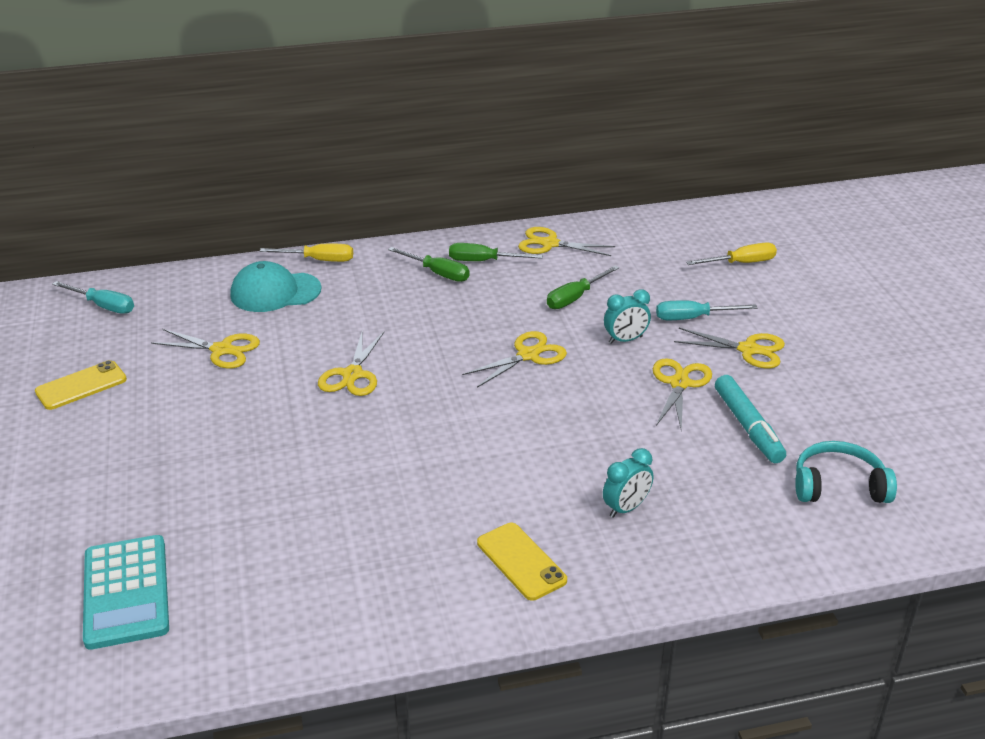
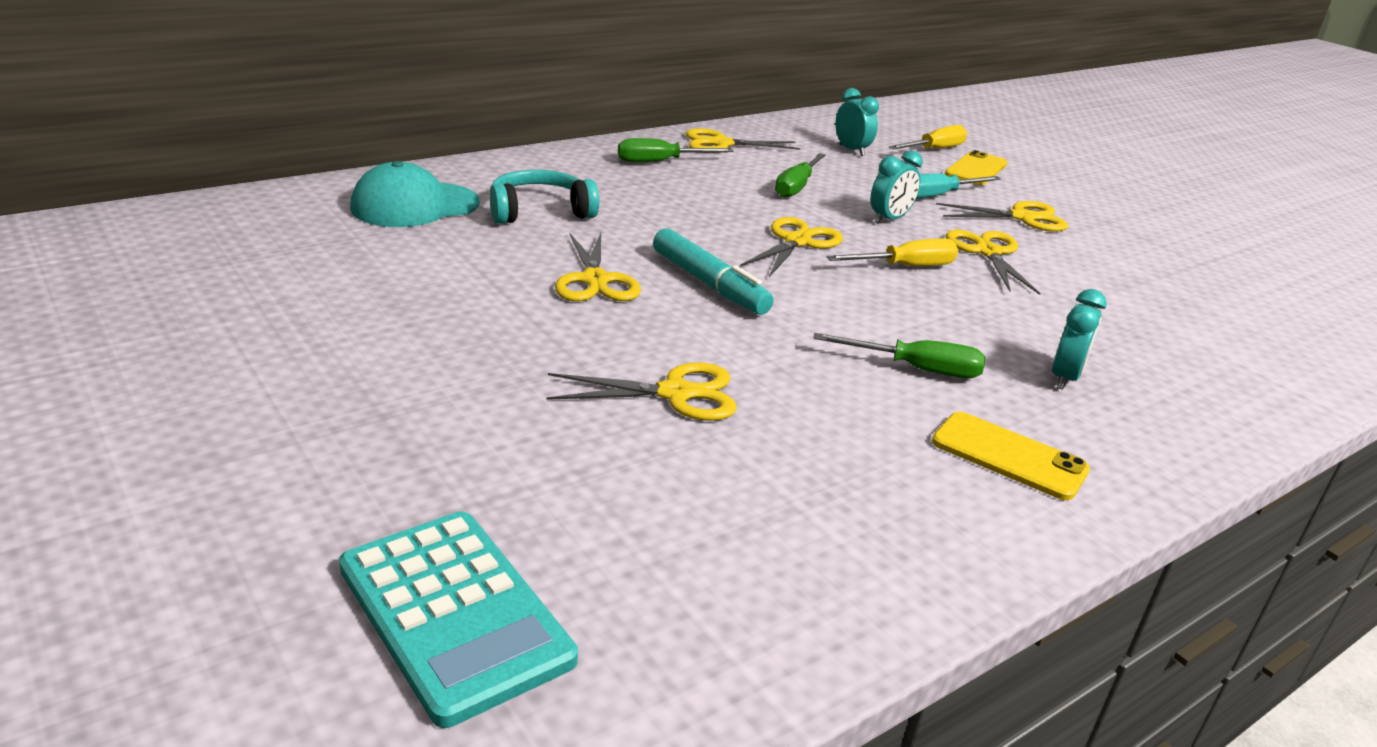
camera: 25 degrees left, 5 degrees down
yellow phone [35,360,127,410] -> yellow phone moved to [945,150,1008,185]
turquoise screwdriver [52,281,134,314] -> none
yellow scissors [151,329,260,369] -> yellow scissors moved to [546,362,737,421]
yellow screwdriver [260,244,353,262] -> yellow screwdriver moved to [826,238,958,266]
green screwdriver [388,247,470,282] -> green screwdriver moved to [813,333,985,378]
turquoise marker [715,375,786,463] -> turquoise marker moved to [653,228,774,315]
turquoise headphones [795,441,897,503] -> turquoise headphones moved to [490,170,599,224]
none -> turquoise clock [836,88,879,156]

